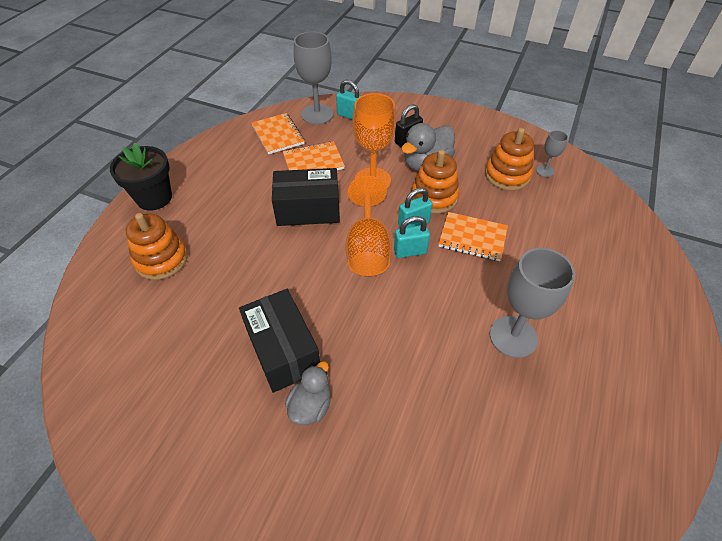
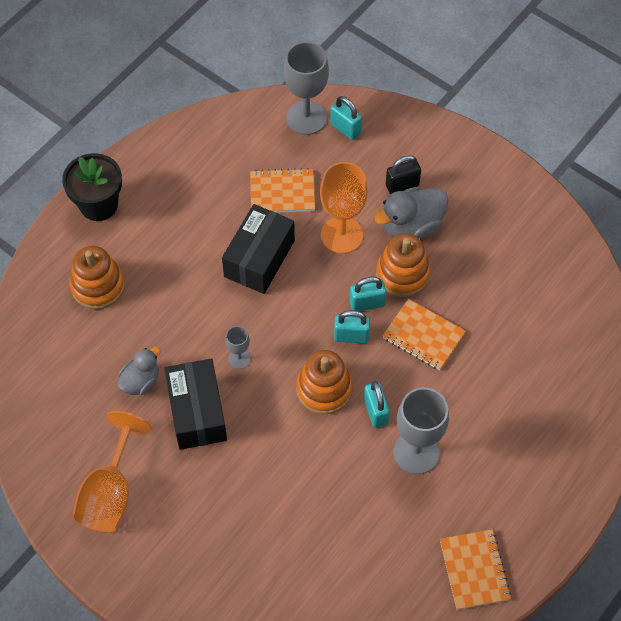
camera: 15 degrees right, 10 degrees up
orange notebook [251,113,305,154] -> orange notebook moved to [440,529,511,610]
black box [272,168,340,226] -> black box turned 75 degrees counterclockwise [222,204,295,294]
grey duck [285,361,331,425] -> grey duck moved to [118,347,161,395]
orange goblet [346,176,392,276] -> orange goblet moved to [72,411,152,533]
orange stacking toy [485,128,534,191] -> orange stacking toy moved to [296,350,353,414]
grey goblet [536,130,568,177] -> grey goblet moved to [225,326,251,369]
none -> turquoise padlock [364,381,390,428]

